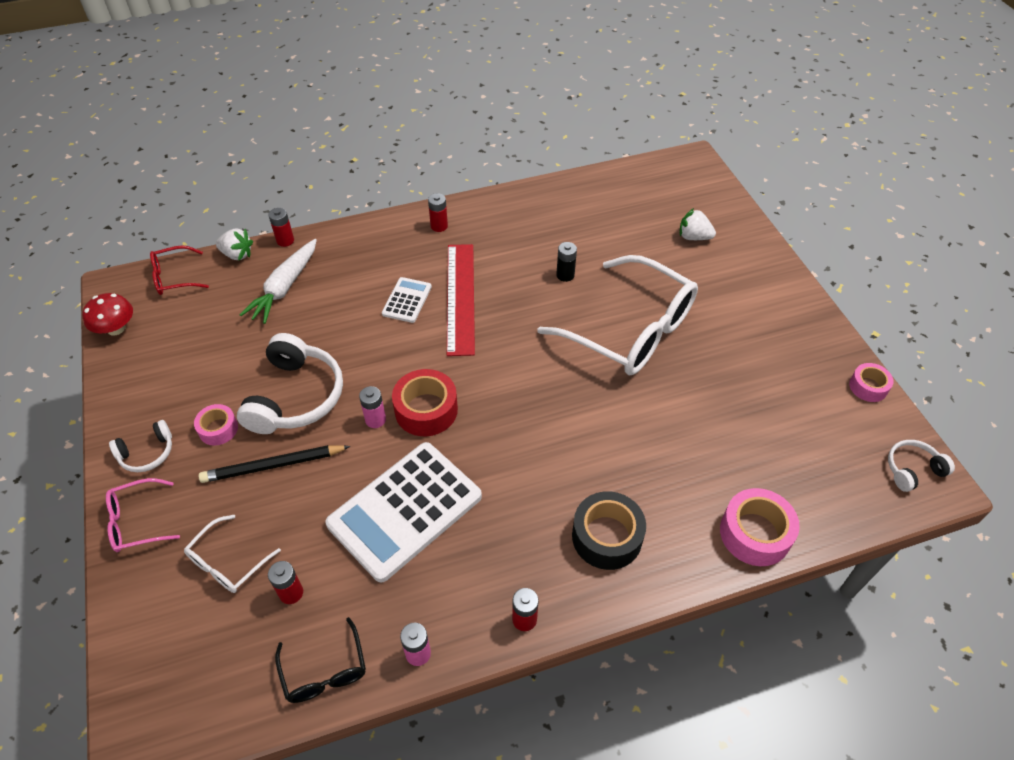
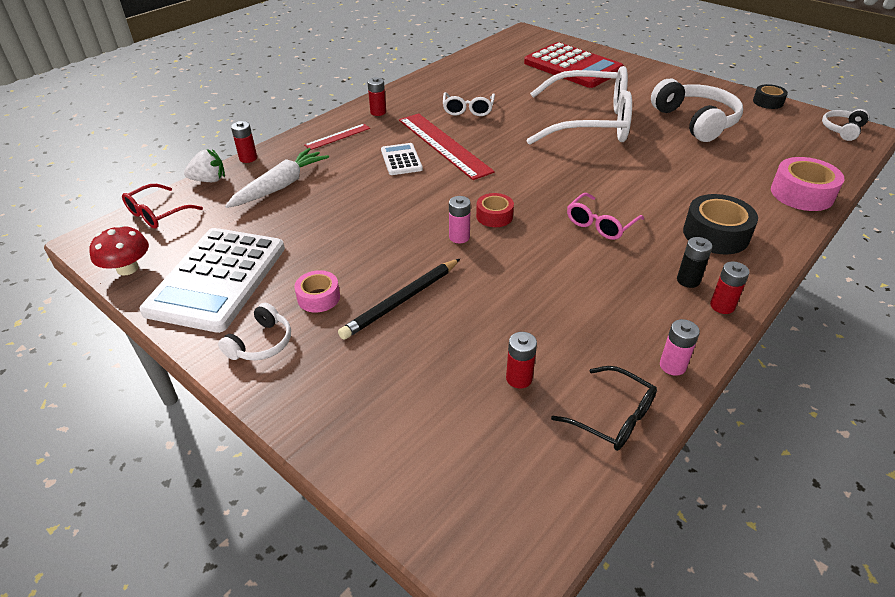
camera: 30 degrees left, 10 degrees down
pink glasses [106,478,180,552] -> pink glasses moved to [567,193,644,240]
white glasses [184,515,281,593] -> white glasses moved to [443,92,495,116]
white headphones [237,333,343,434] -> white headphones moved to [651,79,743,142]
white carrot [239,239,317,324] -> white carrot turned 135 degrees counterclockwise [225,148,329,208]
white calculator [325,442,482,583] -> white calculator moved to [139,228,285,333]
red tape [392,369,458,436] -> red tape [476,193,514,227], size x0.60
black battery [556,242,577,282] -> black battery moved to [677,237,712,288]
white strawberry [680,208,716,240] -> red calculator [524,42,624,88]
pink tape [849,363,894,402] -> black tape [753,84,788,109]
none -> red ruler [304,124,370,150]

